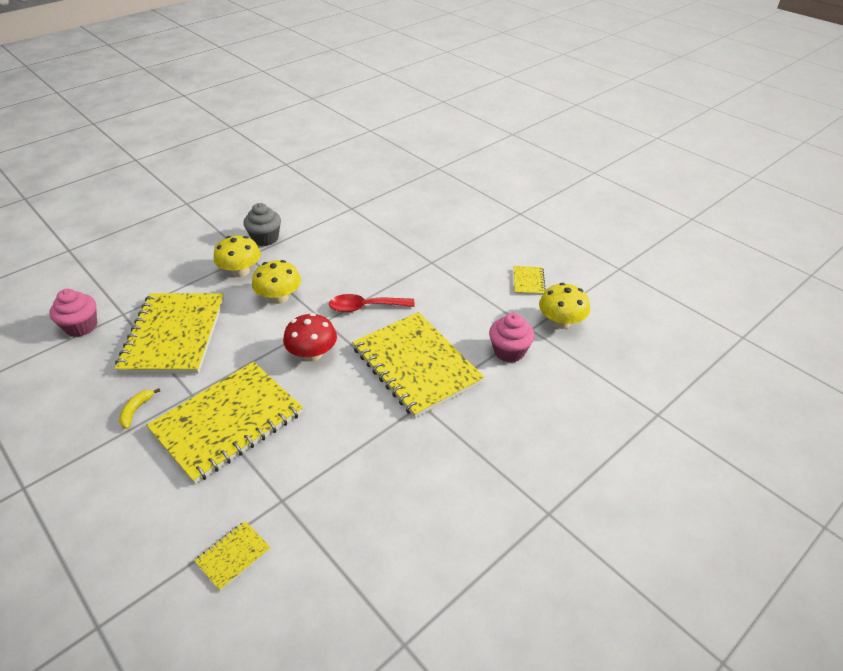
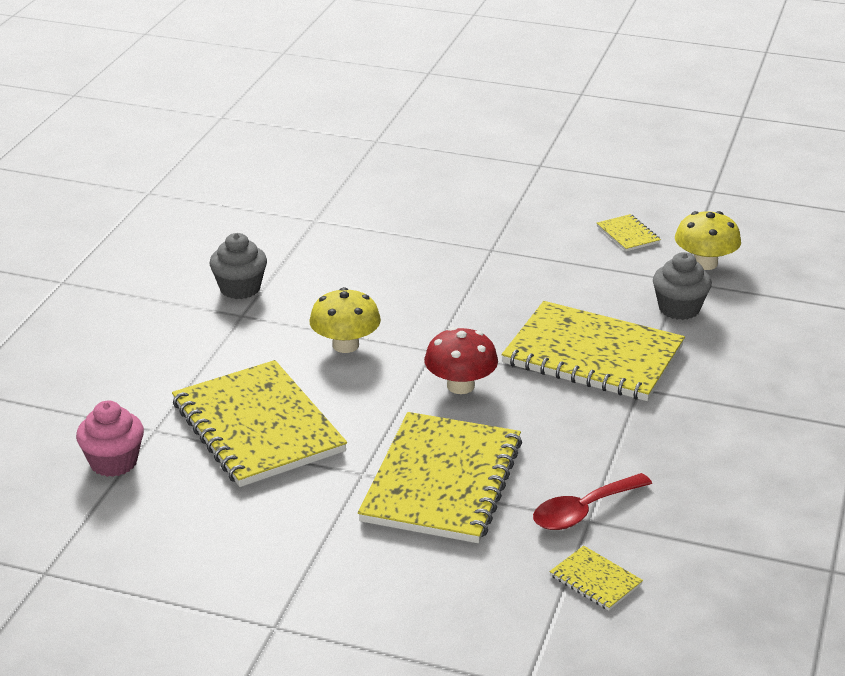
camera: 30 degrees left, 10 degrees down
yellow banana [119,388,160,429] -> none
yellow notebook [194,521,271,591] -> yellow notebook turned 60 degrees counterclockwise [550,546,643,611]
yellow mushroom [214,236,261,277] -> none
red spoon [329,294,415,312] -> red spoon moved to [533,473,652,530]
pink cupcake [489,313,535,363] -> grey cupcake [653,252,712,320]

